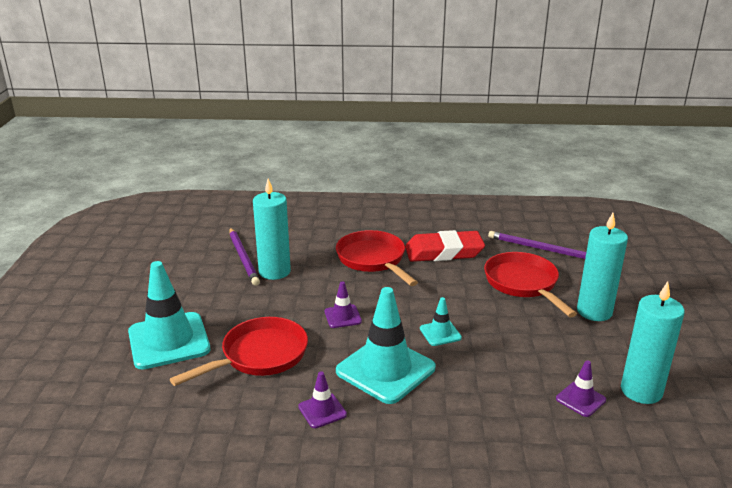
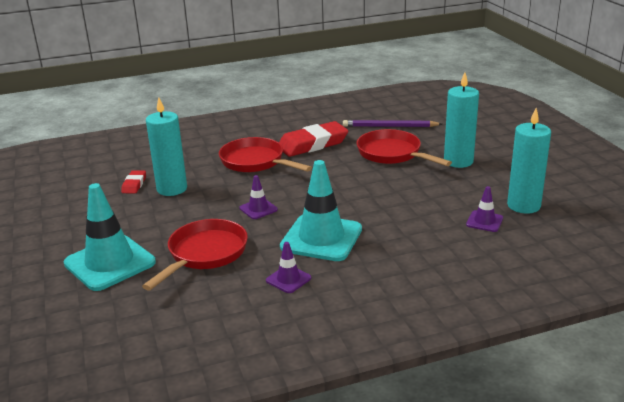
camera: 20 degrees left, 0 degrees up
purple pencil [230,228,260,286] -> red eraser [121,170,146,194]
turquoise traffic cone [420,297,462,346] -> none

